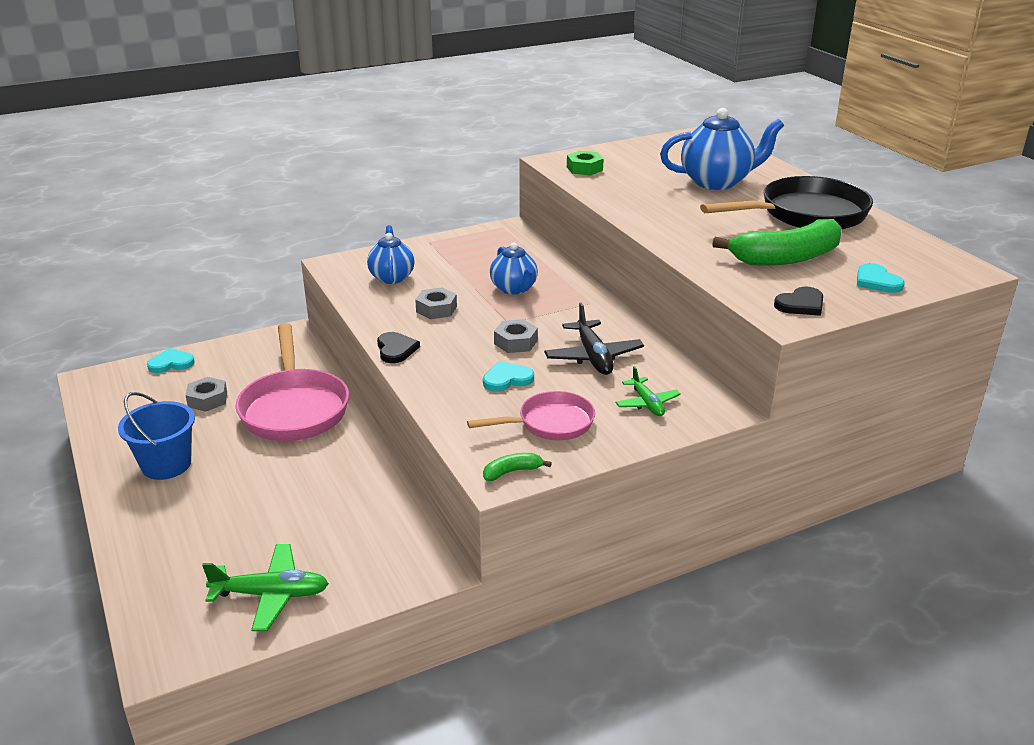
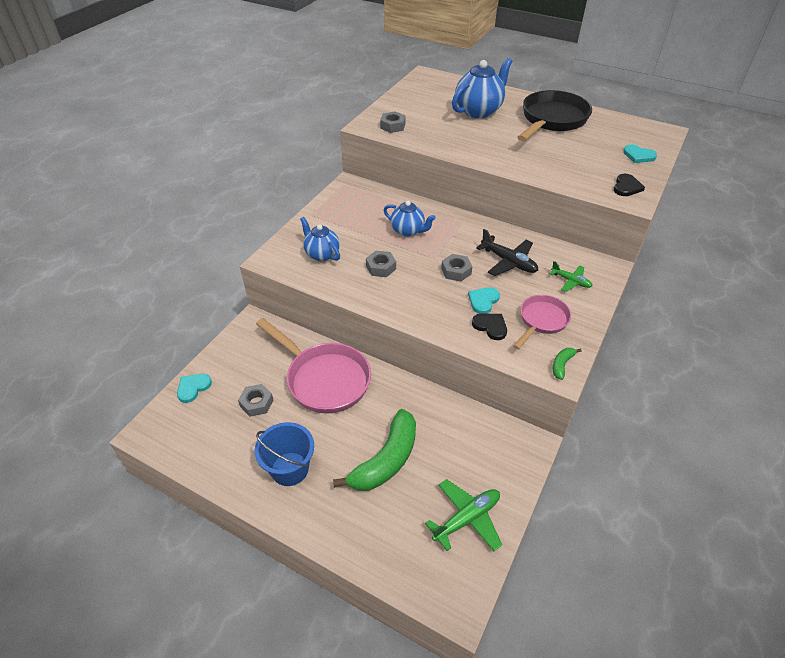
camera: 35 degrees left, 15 degrees up
black heart [377,332,420,363] -> black heart moved to [472,314,507,340]
green nut [567,151,604,176] -> grey nut [380,111,406,133]
green banana [712,219,842,266] -> green banana moved to [333,409,416,491]

